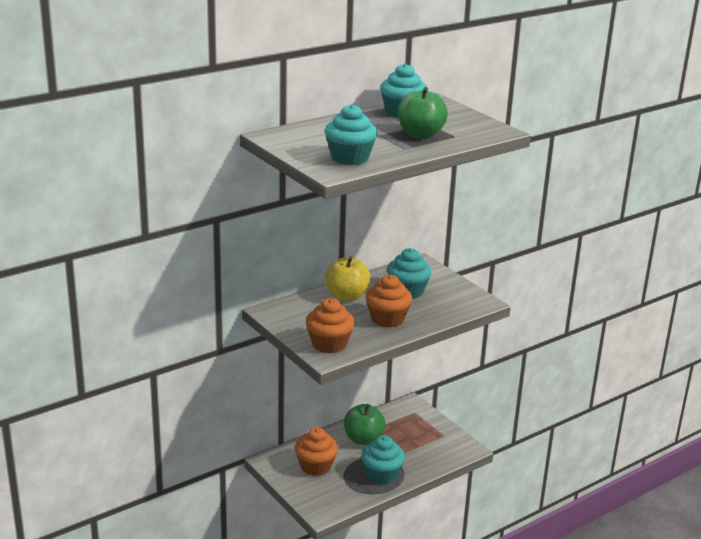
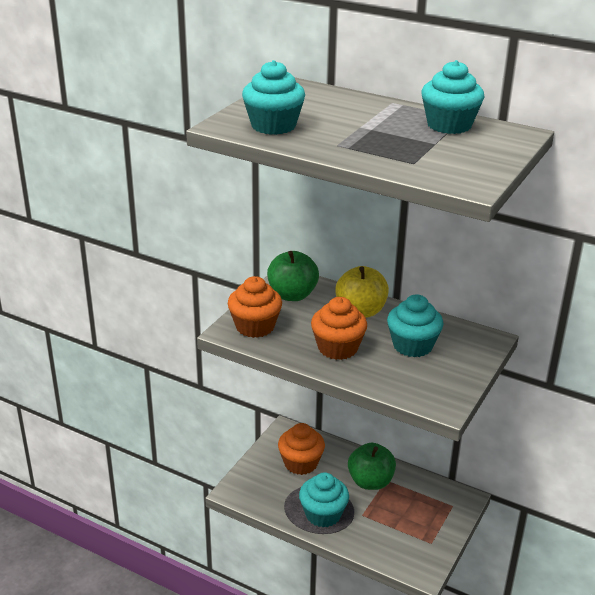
camera: 65 degrees right, 5 degrees up
green apple [398,87,448,139] -> green apple moved to [267,251,319,301]

